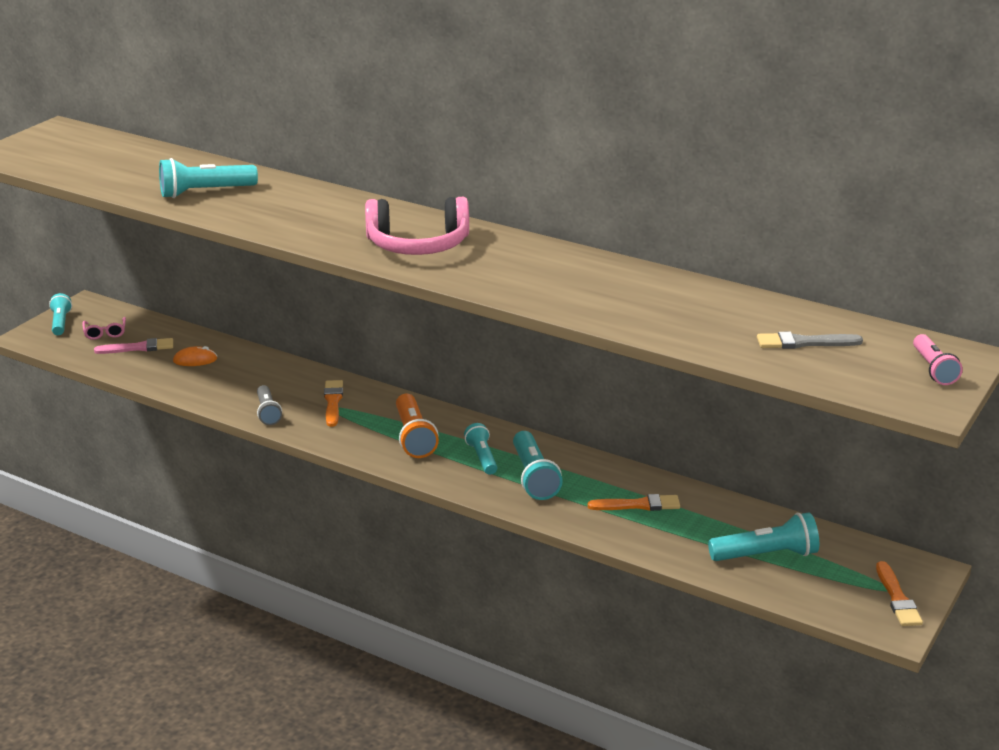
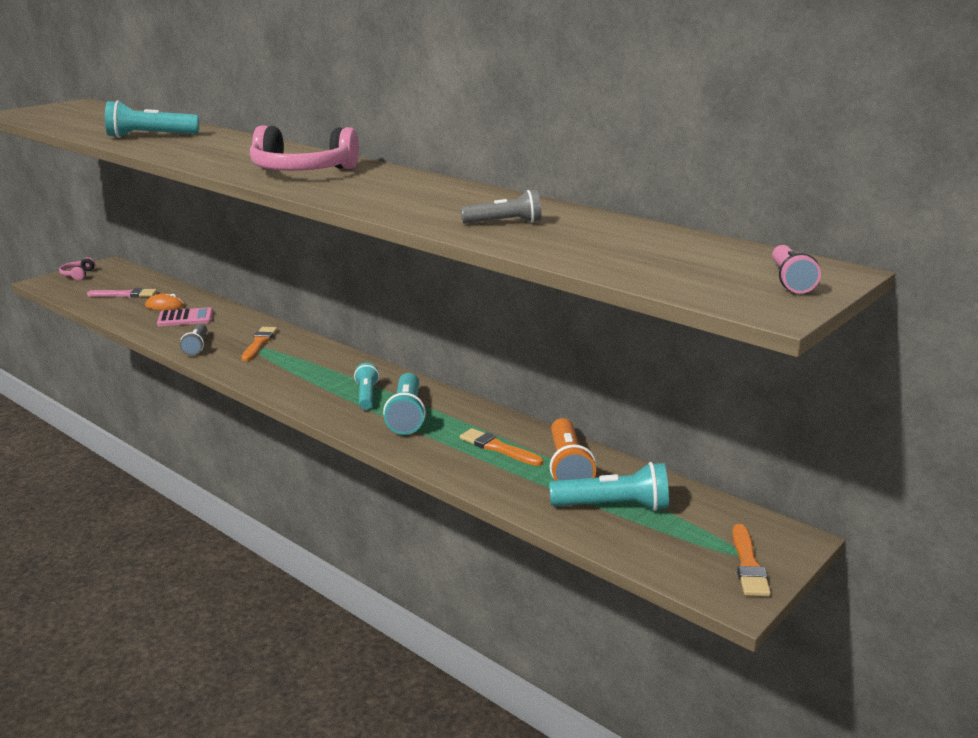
camera: 10 degrees right, 5 degrees down
turquoise flashlight [49,293,72,335] -> pink headphones [59,257,95,280]
pink glasses [82,317,126,340] -> none
orange flashlight [396,394,439,458] -> orange flashlight moved to [550,418,596,481]
orange brush [588,494,680,511] -> orange brush turned 150 degrees counterclockwise [460,428,543,466]
grey brush [757,332,863,349] -> none
none -> pink calculator [157,307,213,326]
none -> grey flashlight [461,190,541,224]

